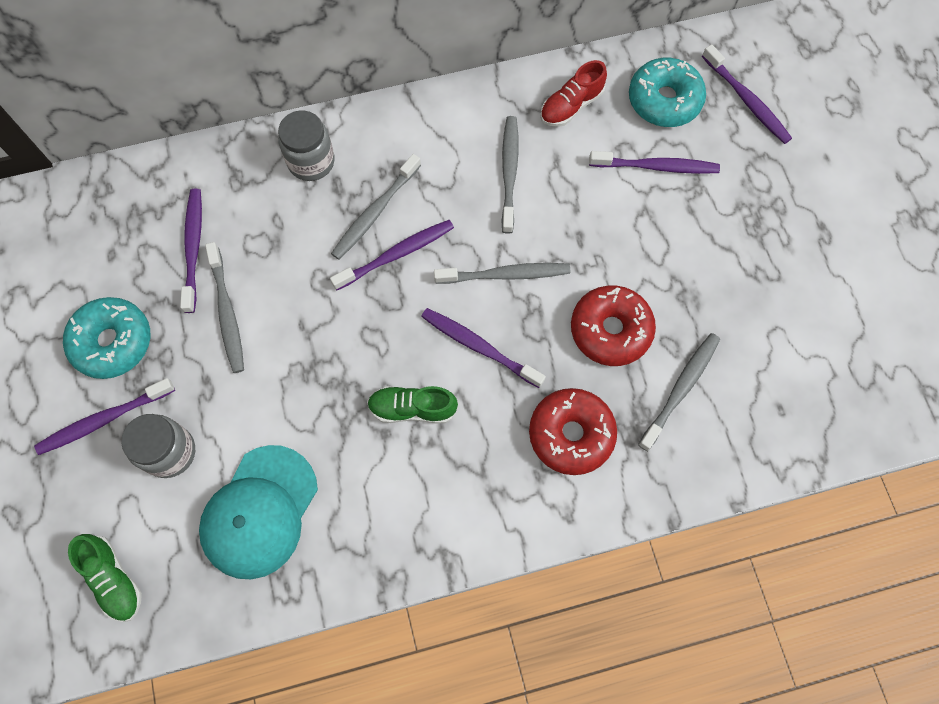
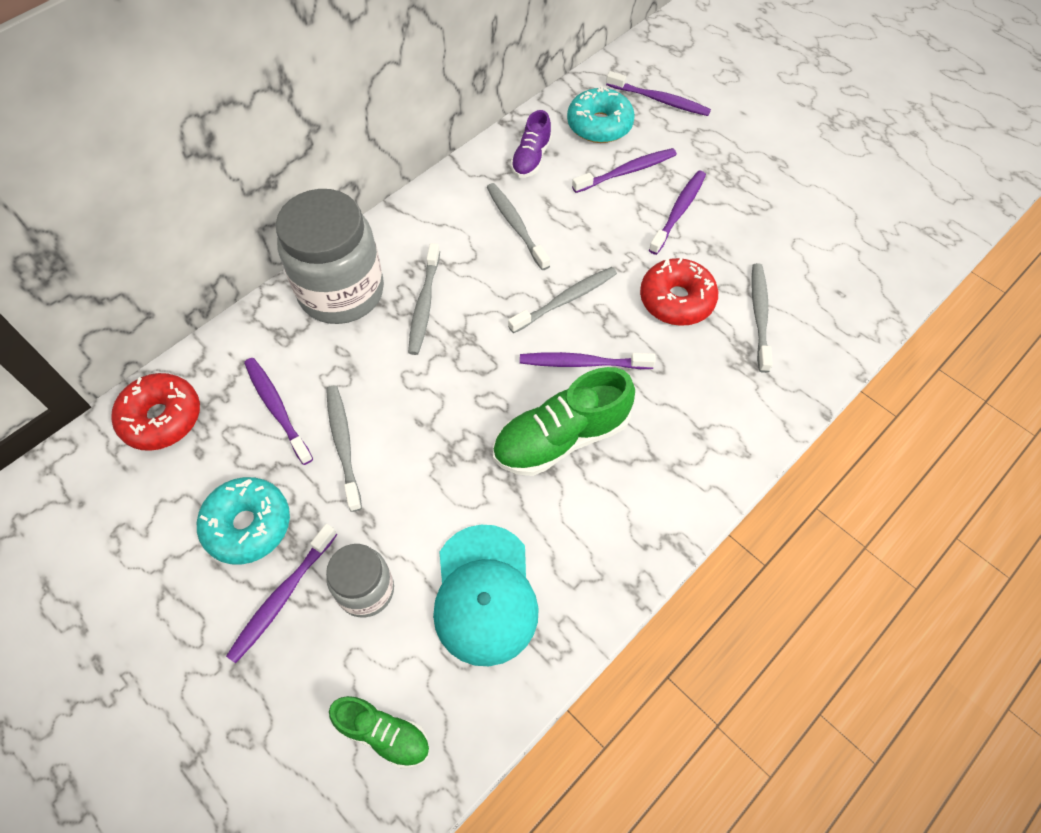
camera: 30 degrees left, 10 degrees down
grey toothbrush [205,242,244,373] -> grey toothbrush turned 150 degrees counterclockwise [326,386,362,512]
grey jar [278,110,335,181] -> grey jar [276,189,384,324], size x1.85
purple toothbrush [330,220,454,290] -> purple toothbrush moved to [649,171,706,255]
green shoe [367,386,458,423] -> green shoe [493,367,635,476], size x1.70
red donut [529,388,617,475] -> red donut moved to [111,373,200,451]
red shoe [540,60,607,127] -> purple shoe [511,110,552,178]

